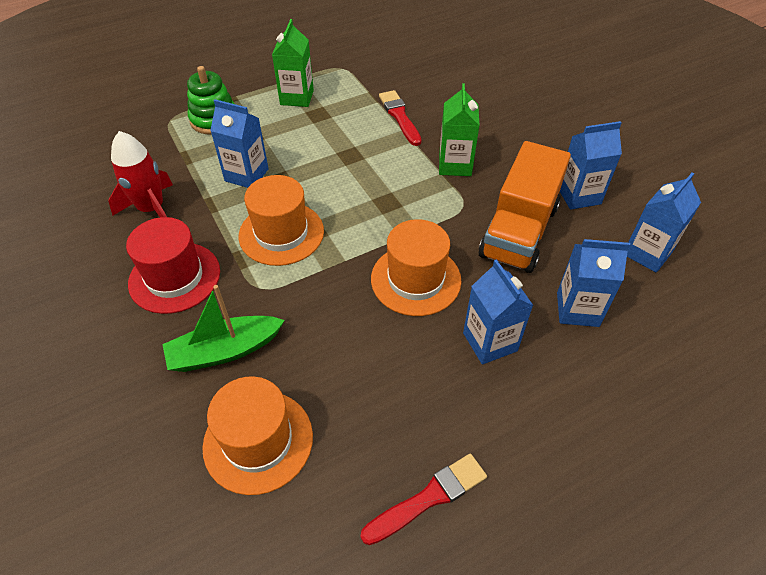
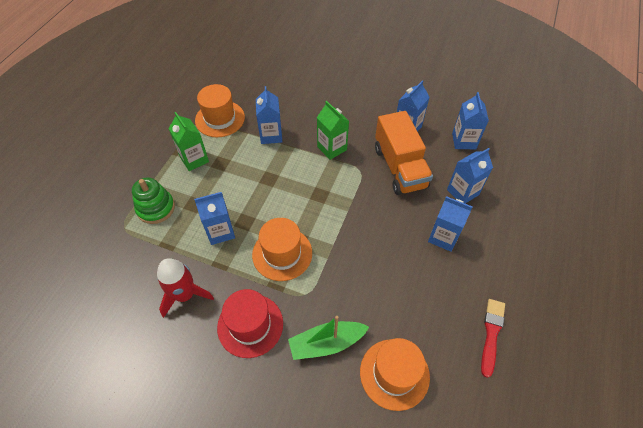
camera: 40 degrees left, 5 degrees up
green boat [162,285,285,372] -> green boat turned 45 degrees clockwise [288,316,369,360]
orange hat [371,219,461,316] -> orange hat moved to [195,84,245,137]
red brush [379,90,421,146] -> blue carton [256,86,282,144]

